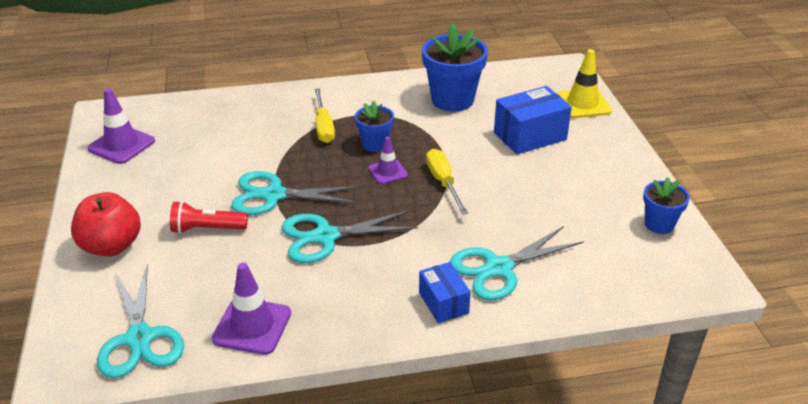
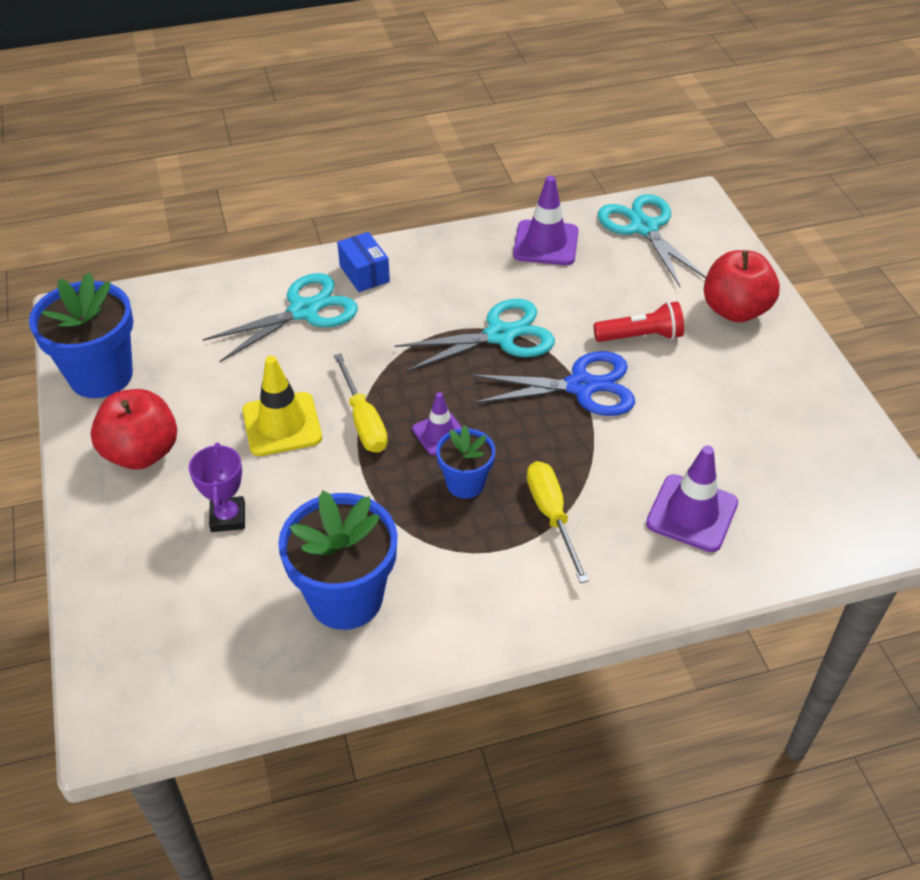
camera: 175 degrees right, 10 degrees up
purple traffic cone [87,88,155,164] -> purple traffic cone moved to [646,445,738,552]
turquoise scissors [231,171,361,215] -> blue scissors [470,351,635,416]
blue box [494,86,572,155] -> purple trophy [189,443,245,532]
yellow traffic cone [556,49,612,118] -> yellow traffic cone moved to [242,356,322,456]
blue flower pot [643,177,690,234] -> blue flower pot [29,272,133,398], size x1.78
none -> red apple [91,389,177,469]

